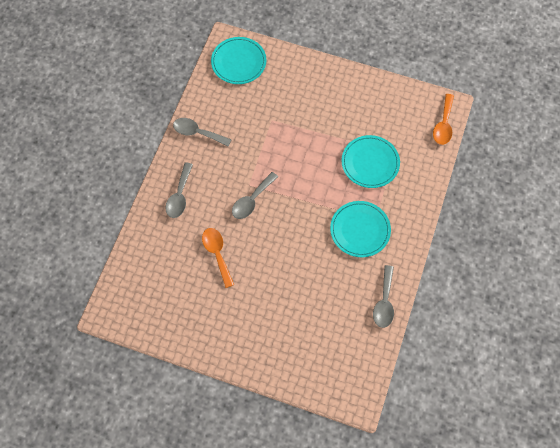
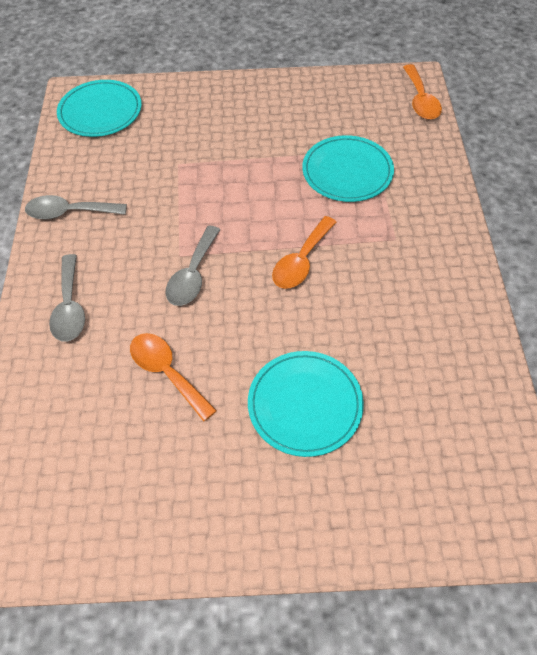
camera: 20 degrees left, 10 degrees down
turquoise plate [330,201,391,257] -> turquoise plate moved to [248,351,364,457]
grey spoon [373,265,394,328] -> none
none -> orange spoon [272,216,336,289]

